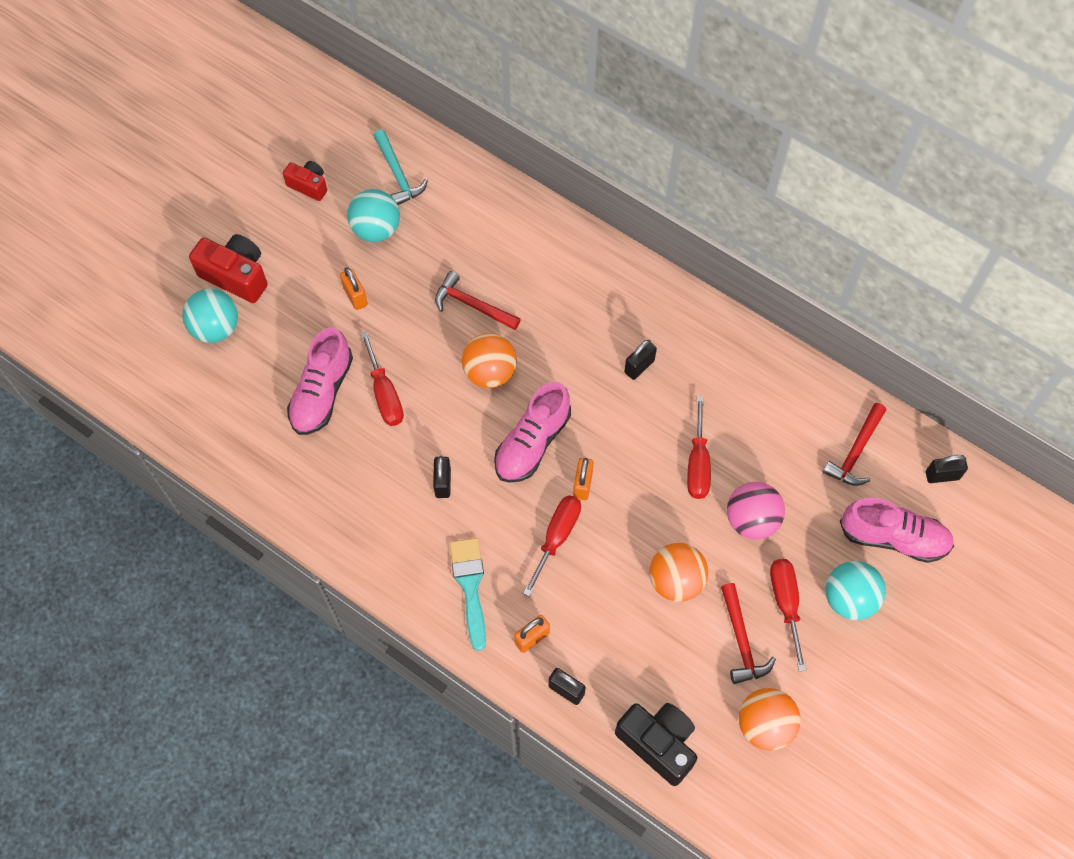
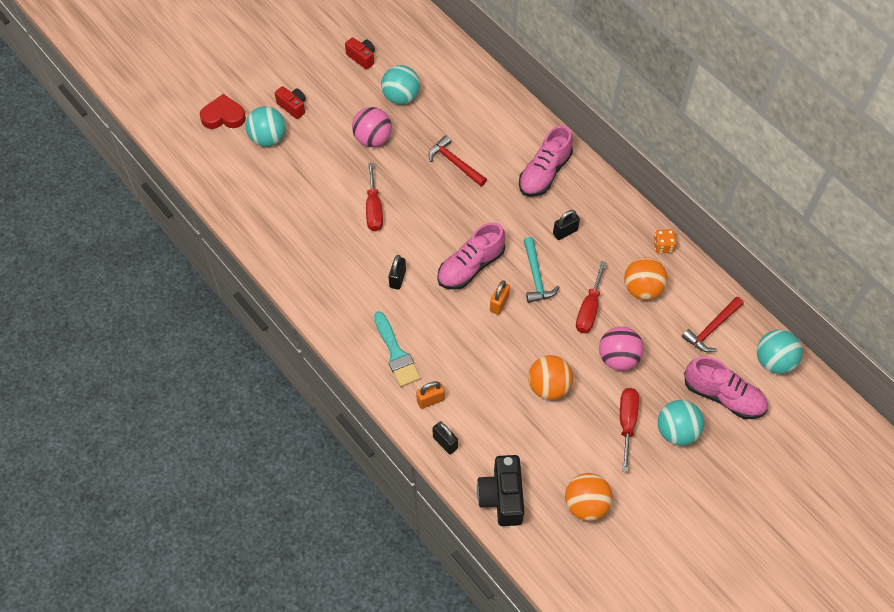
camera: 15 degrees right, 5 degrees down
red camera [189,234,268,303] -> red camera [275,86,306,119], size x0.60
pink shoe [287,327,353,435] -> pink shoe moved to [519,125,573,197]
orange padlock [340,267,368,310] -> pink ball [352,107,392,147]
turquoise hammer [373,129,428,205] -> turquoise hammer moved to [524,237,559,303]
turquoise brush [449,538,486,651] -> turquoise brush turned 150 degrees clockwise [374,311,420,387]
orange ball [462,333,517,388] -> orange ball moved to [624,257,668,300]
red screwdriver [523,495,581,597] -> none
black camera [615,703,698,786] -> black camera turned 150 degrees counterclockwise [477,455,525,526]
red hammer [721,583,776,684] -> none
black padlock [926,455,968,483] -> turquoise ball [757,330,803,374]
none -> red heart [200,94,246,129]
none -> orange dice [654,229,676,254]

